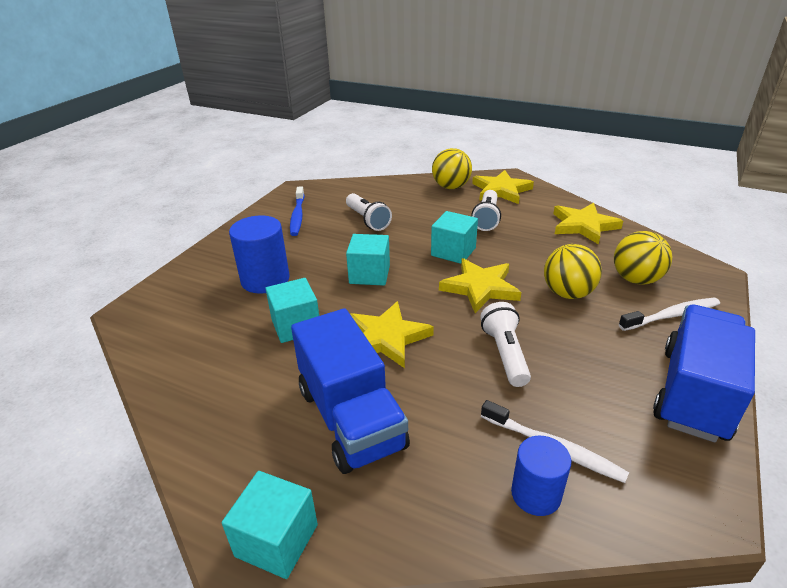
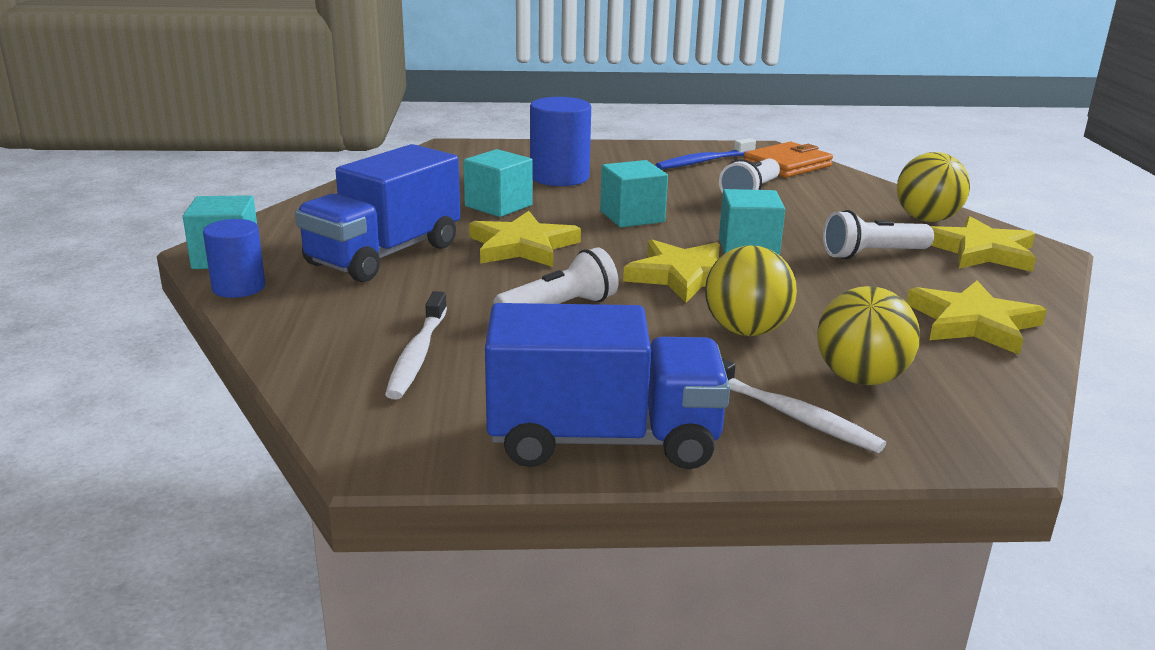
camera: 60 degrees right, 10 degrees down
blue cylinder [511,436,571,516] -> blue cylinder moved to [203,219,265,298]
none -> orange wallet [744,142,833,178]

